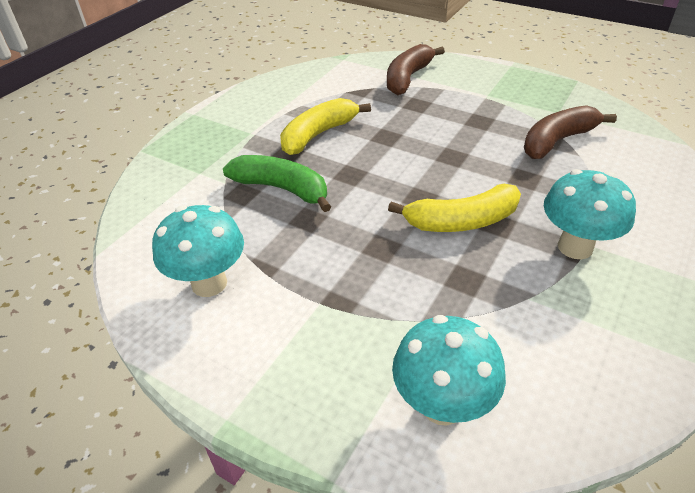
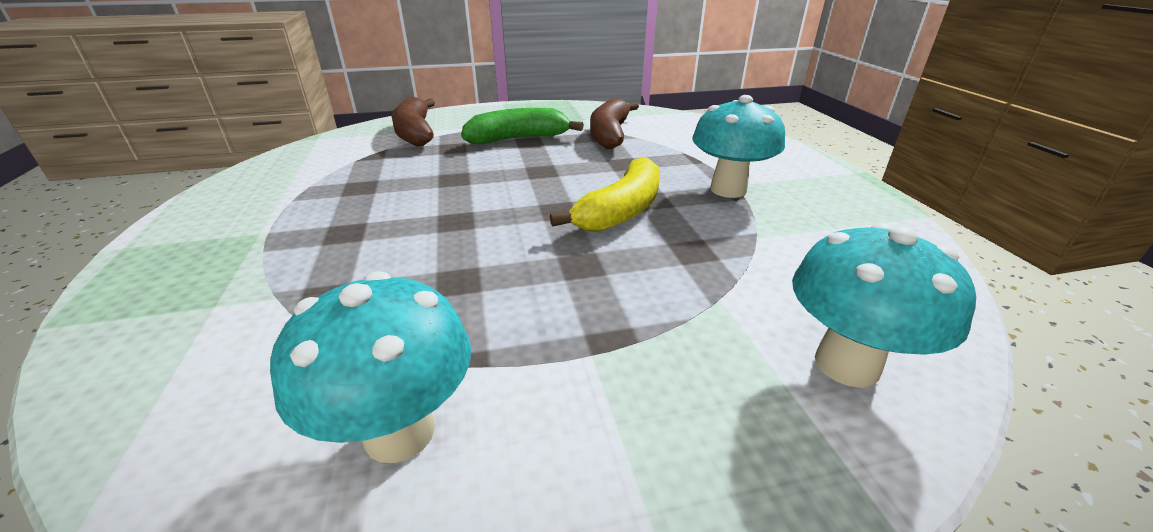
camera: 45 degrees left, 10 degrees down
green banana [223,155,331,212] -> green banana moved to [461,108,584,144]
yellow banana [280,98,371,155] -> none

